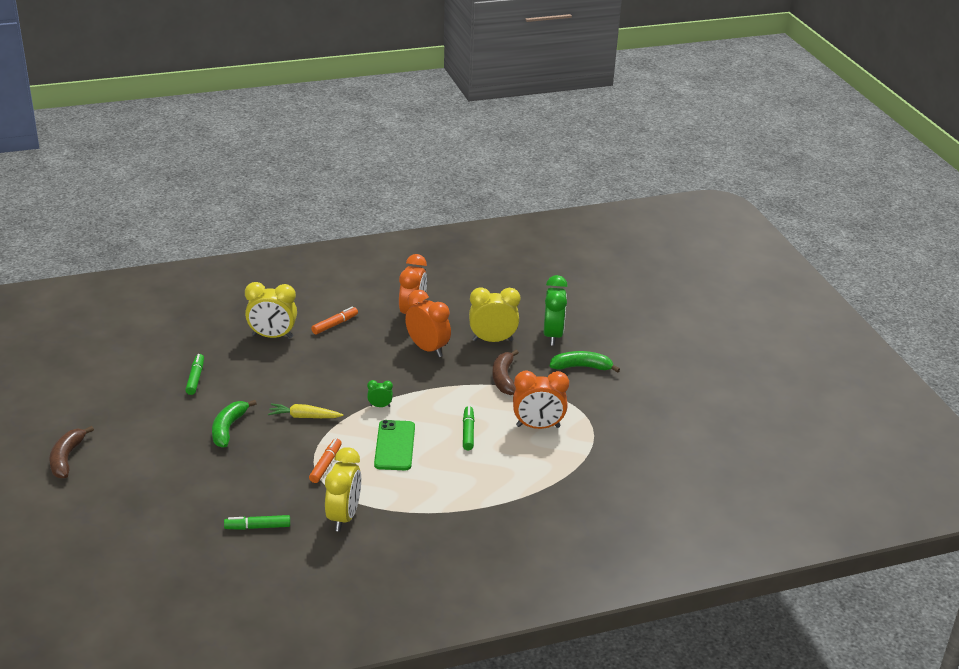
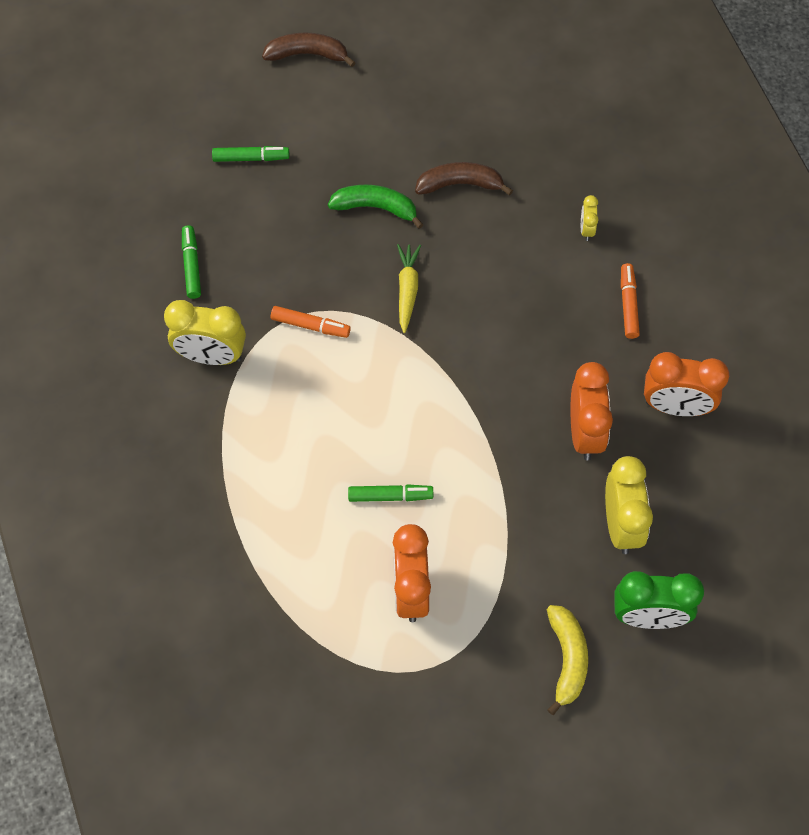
camera: 90 degrees right, 30 degrees up
green marker [185,354,204,395] -> green marker moved to [212,146,289,162]
yellow clock [245,282,297,338] -> yellow clock [581,195,598,241], size x0.47
orange marker [311,306,358,335] -> orange marker turned 135 degrees counterclockwise [621,263,640,339]
green clock [367,380,393,407] -> none
green phone [374,420,415,470] -> none
orange clock [405,289,451,357] -> orange clock turned 45 degrees counterclockwise [571,362,613,460]
brown banana [492,350,519,395] -> brown banana moved to [415,162,513,196]
green banana [550,351,620,373] -> yellow banana [547,605,588,715]

